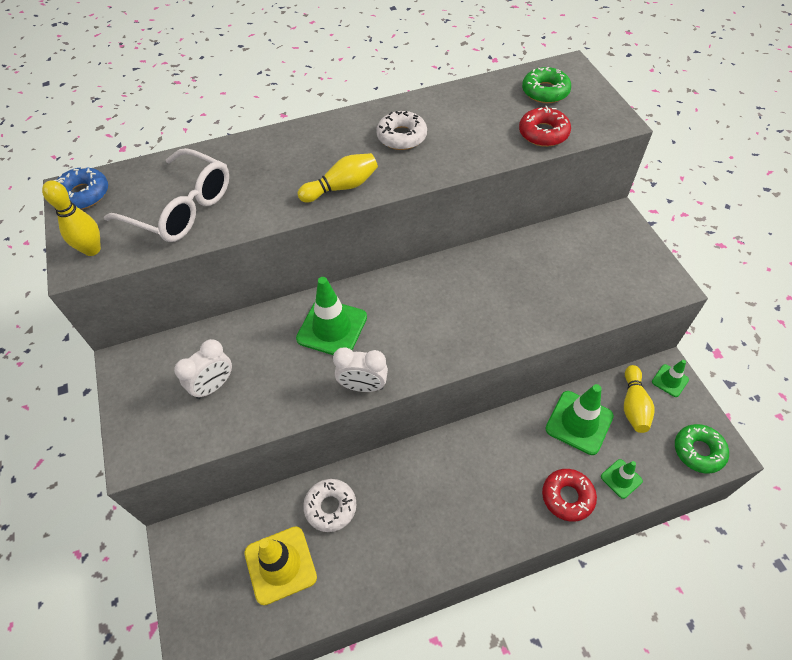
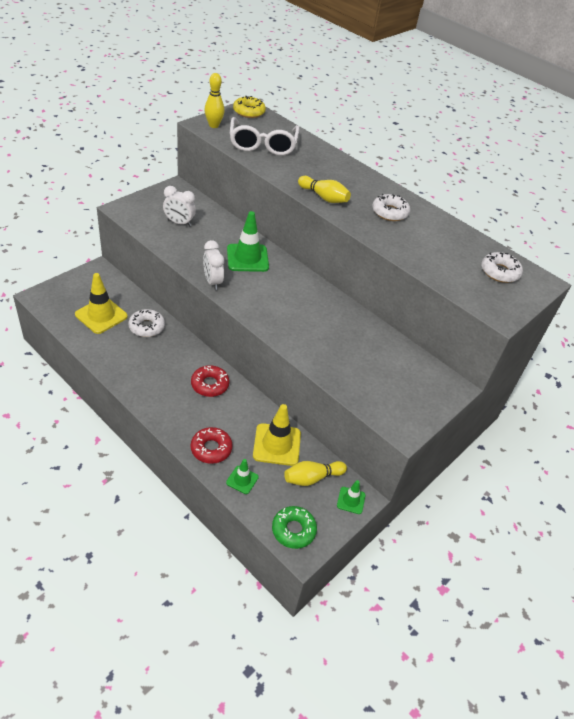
camera: 55 degrees right, 10 degrees down
blue donut [53,167,108,209] -> yellow donut [233,96,266,118]
red donut [519,106,571,147] -> red donut moved to [191,365,229,397]
green donut [522,67,571,103] -> white donut [481,252,523,283]
green traffic cone [545,384,614,455] -> yellow traffic cone [253,404,301,466]

